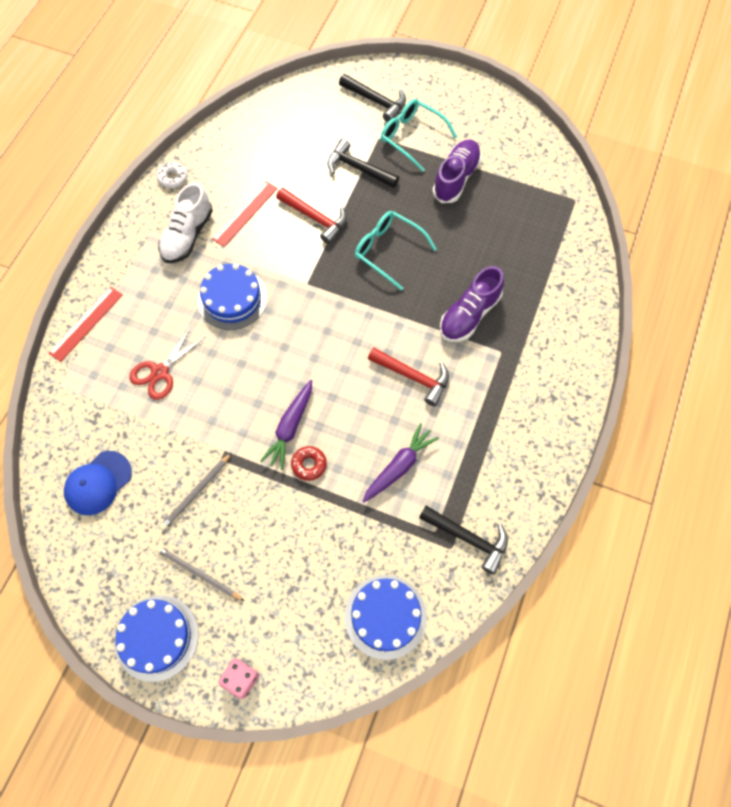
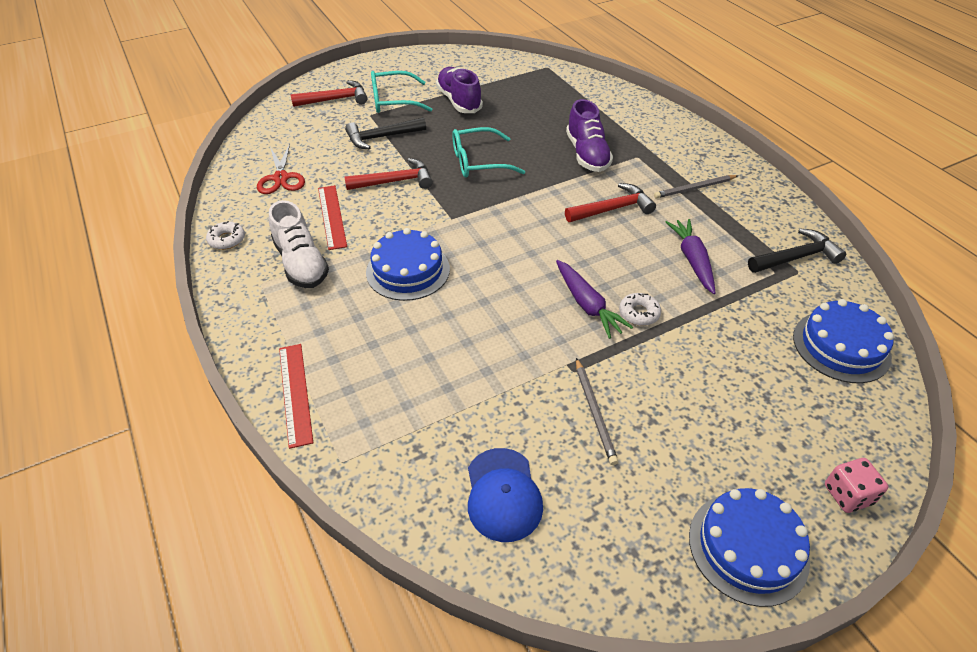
camera: 50 degrees left, 20 degrees down
red scissors [129,327,205,400] -> red scissors moved to [257,144,305,194]
grey pencil [156,546,244,601] -> grey pencil moved to [654,175,738,199]
red donut [291,446,327,481] -> white donut [619,293,661,326]
black hammer [339,74,406,122] -> red hammer [290,80,367,107]

